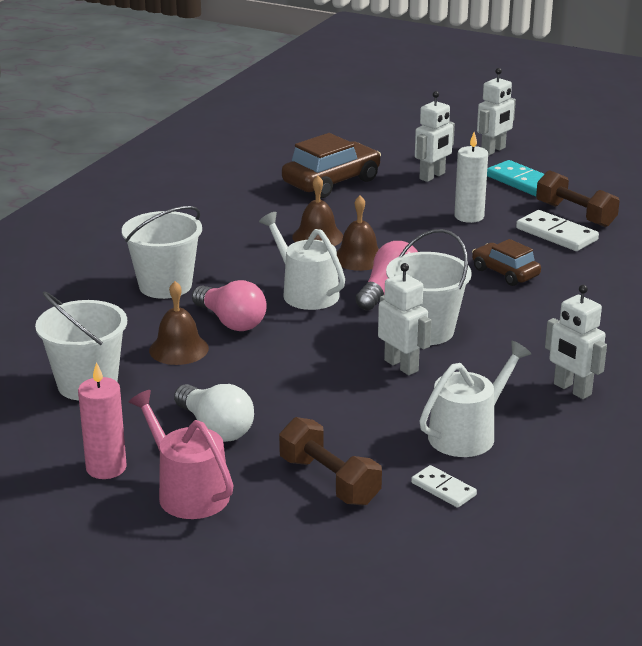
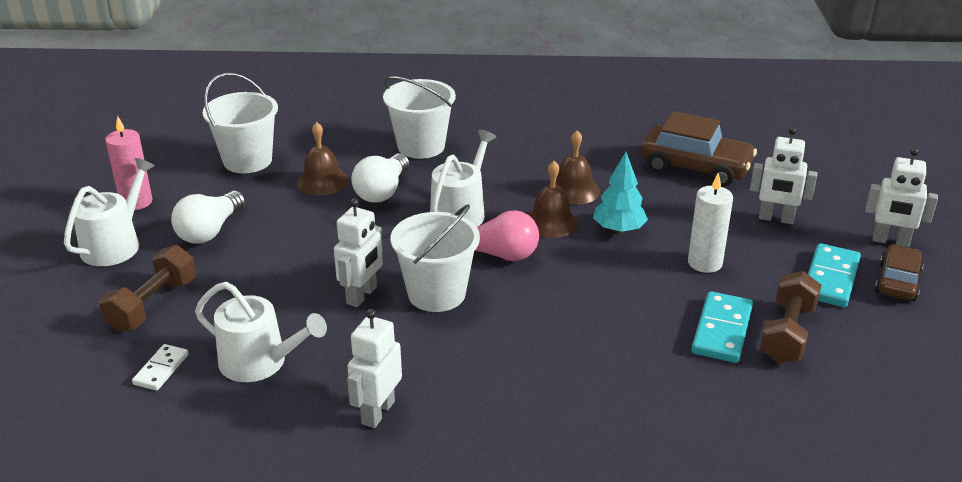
camera: 65 degrees right, 5 degrees up
pink watering can [129,390,234,519] -> white watering can [64,158,154,266]
pink light bulb [192,280,267,331] -> white light bulb [351,153,409,203]
brown car [472,239,541,286] -> brown car moved to [875,245,924,301]
white domino [516,210,599,251] -> turquoise domino [691,291,753,363]
none -> turquoise tree [593,152,648,233]

